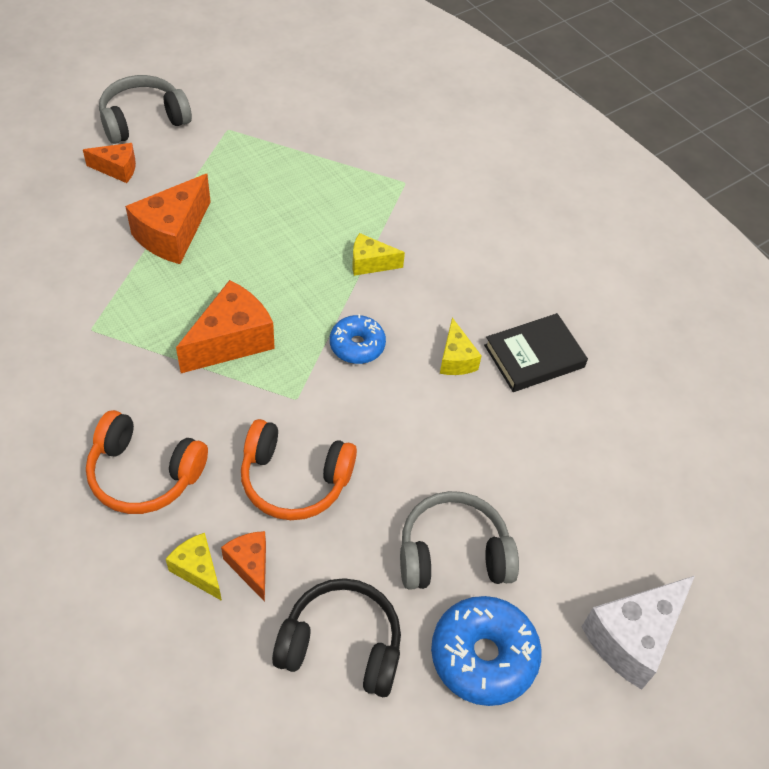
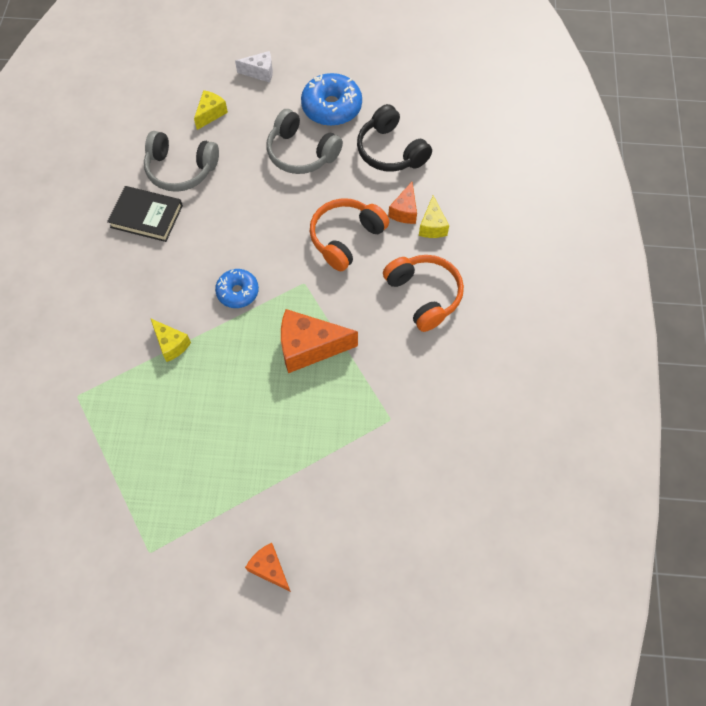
camera: 135 degrees left, 10 degrees up
grey headphones [99,75,192,144] -> grey headphones moved to [144,131,219,192]
orange cheese [125,174,211,264] -> none
orange headphones [241,419,357,520] -> orange headphones turned 105 degrees counterclockwise [310,198,389,271]
yellow cheese [440,317,482,375] -> yellow cheese moved to [194,90,228,130]
white cheese [582,576,695,690] -> white cheese [235,51,273,83], size x0.57

